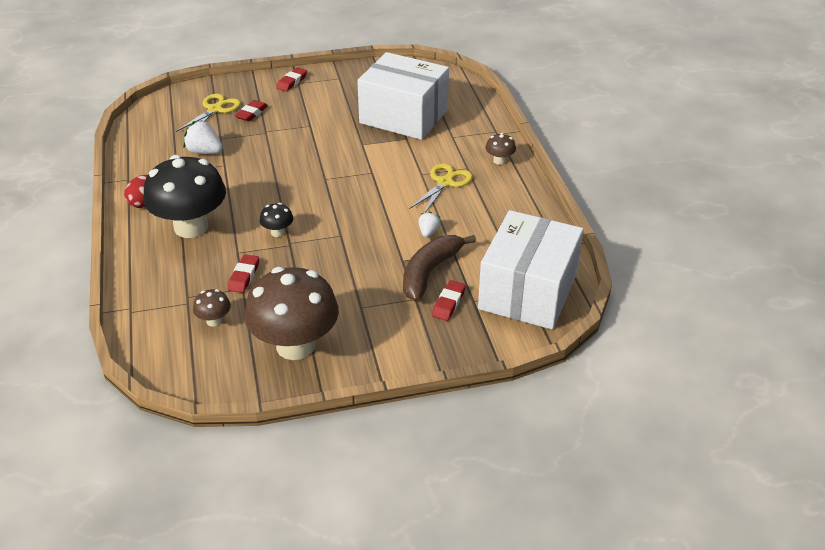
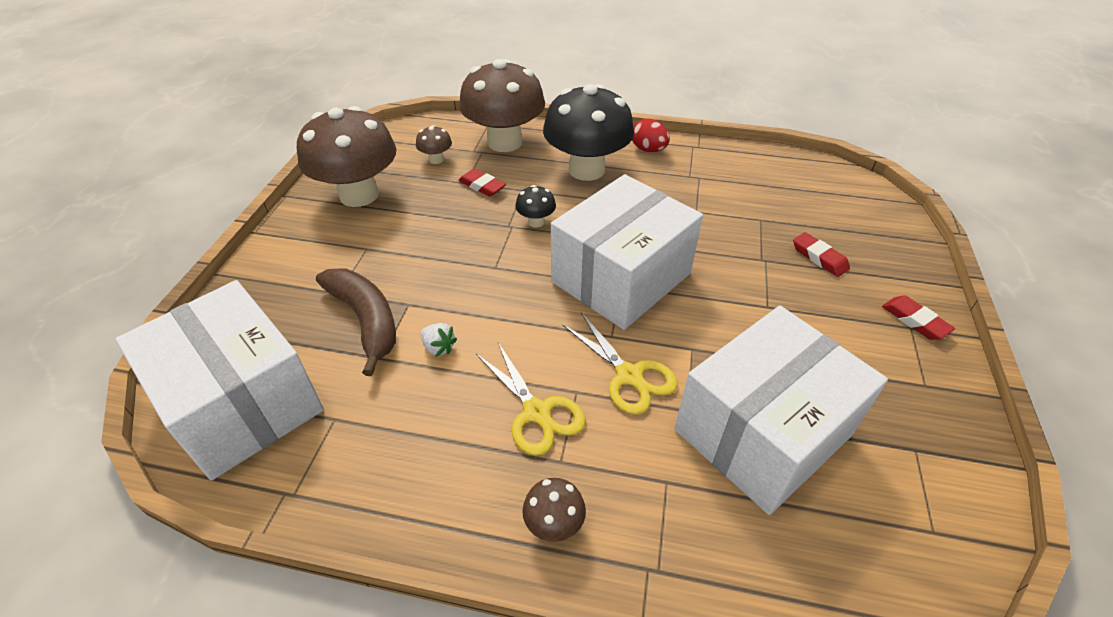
camera: 115 degrees right, 5 degrees up
yellow scissors [176,94,241,132] -> yellow scissors moved to [562,312,678,415]
white strawberry [183,120,223,154] -> none
red eraser [432,280,466,321] -> none
none -> brown mushroom [459,59,545,152]
none -> white box [551,174,703,330]

